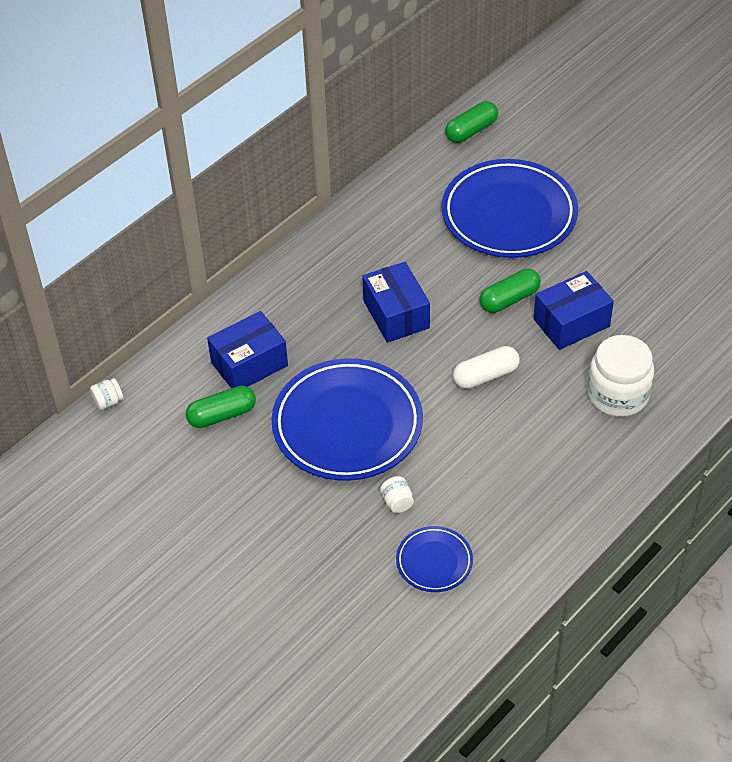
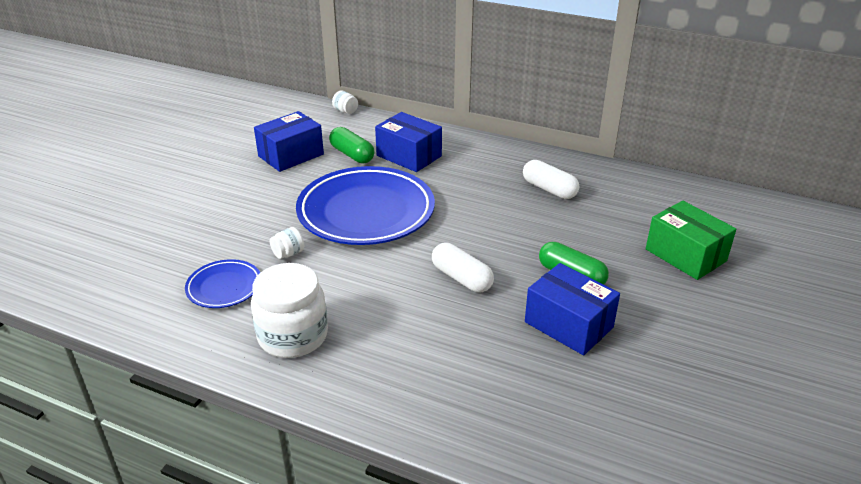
camera: 70 degrees right, 15 degrees down
blue box [362,262,430,343] -> blue box moved to [254,111,324,172]
blue plate [442,159,578,258] -> green box [646,201,736,280]
green capsule [445,101,498,143] -> none
white jar [588,335,654,417] -> white jar moved to [251,263,328,358]
none -> white capsule [523,160,579,199]

